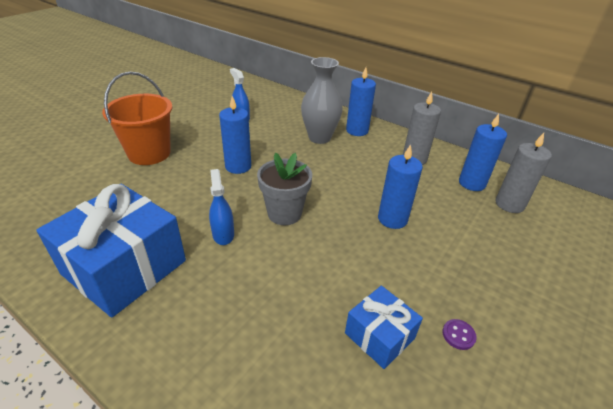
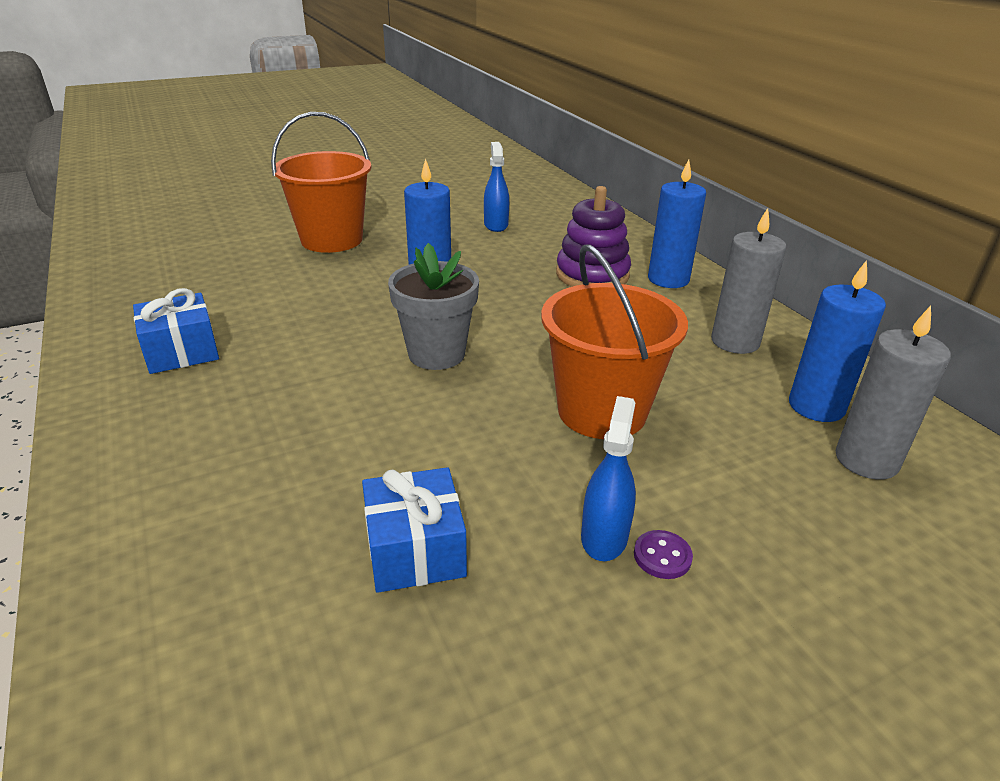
camera: 30 degrees right, 5 degrees down
blue gift [37,184,186,318] -> blue gift [133,288,219,374], size x0.52
blue spray bottle [209,169,234,245] -> blue spray bottle moved to [581,396,636,561]
grey vase [301,57,343,144] -> purple stacking toy [556,186,631,287]
blue candle [378,144,423,229] -> orange bucket [541,244,688,439]
purple button [442,319,477,350] -> purple button moved to [634,530,693,579]

